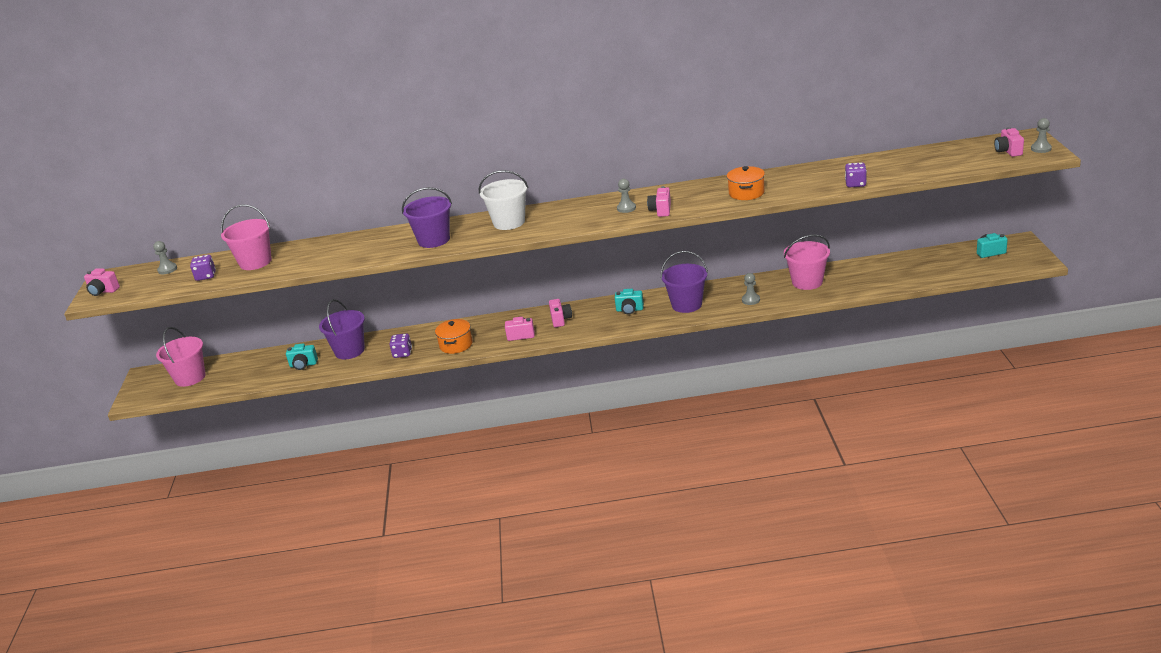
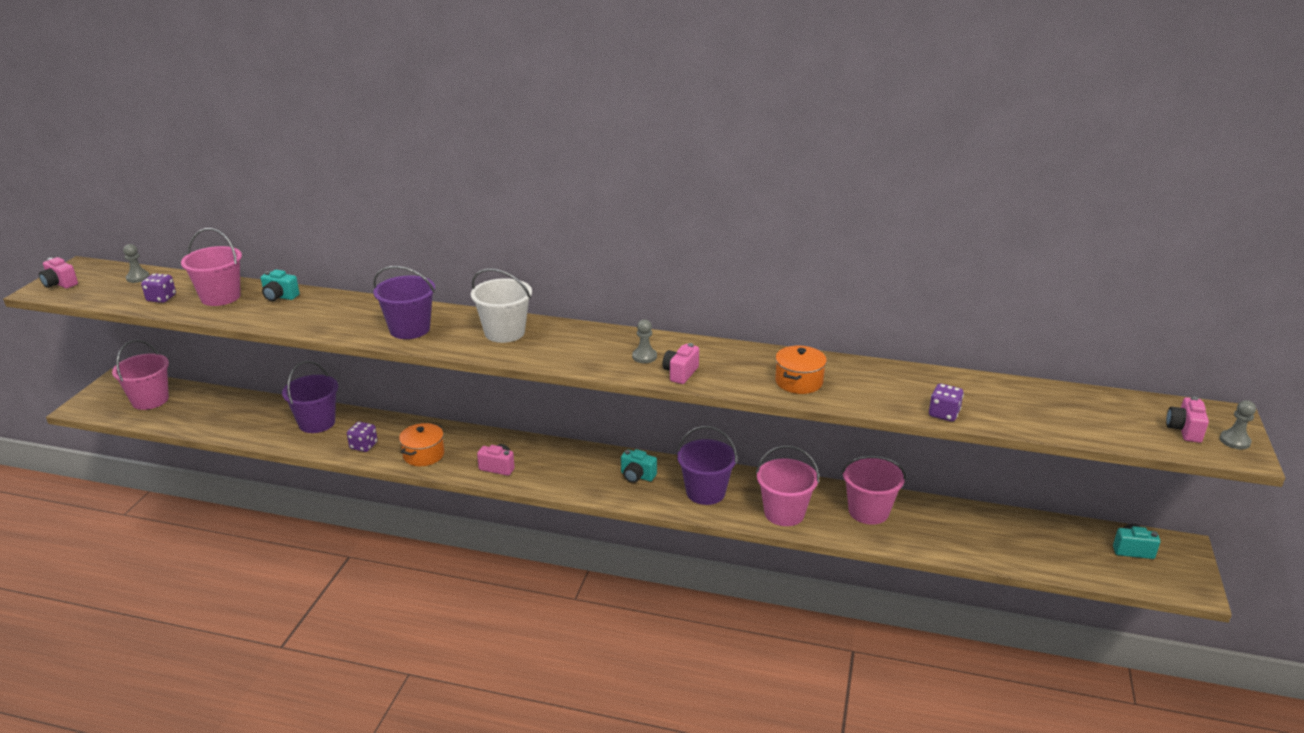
camera: 15 degrees right, 0 degrees up
turquoise camera [286,344,318,370] -> turquoise camera moved to [261,269,300,301]
pink camera [549,299,572,327] -> none
grey pawn [742,273,760,305] -> pink bucket [756,446,819,526]

